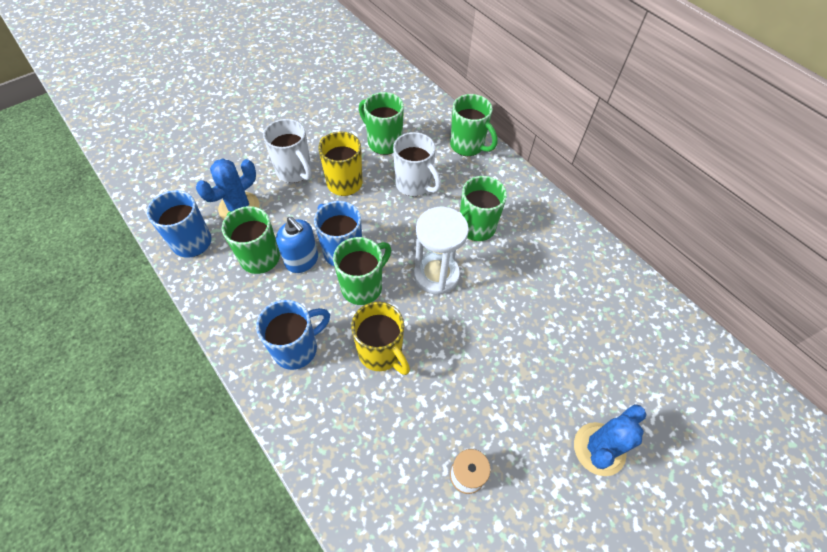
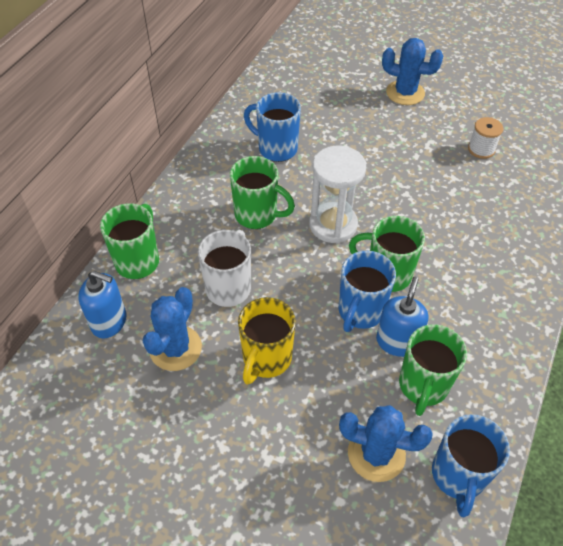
camera: 115 degrees left, 5 degrees down
blue mug [256,300,330,370] -> blue mug moved to [244,92,301,162]
white mug [263,119,312,183] -> none
yellow mug [351,302,410,375] -> none
green mug [359,92,404,155] -> blue cactus [143,287,202,371]
none -> blue soap dispenser [78,271,126,339]

